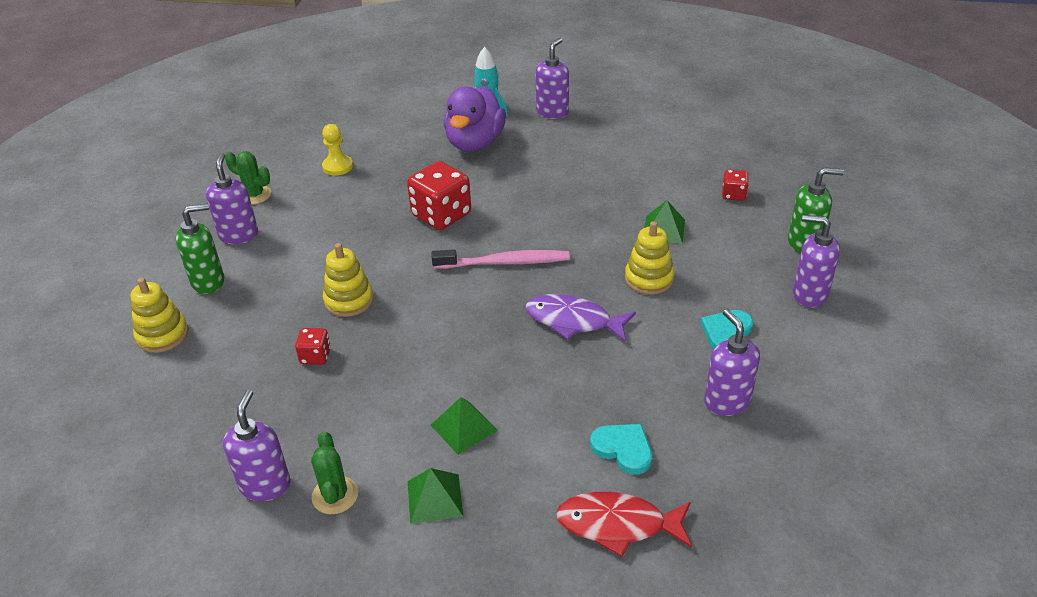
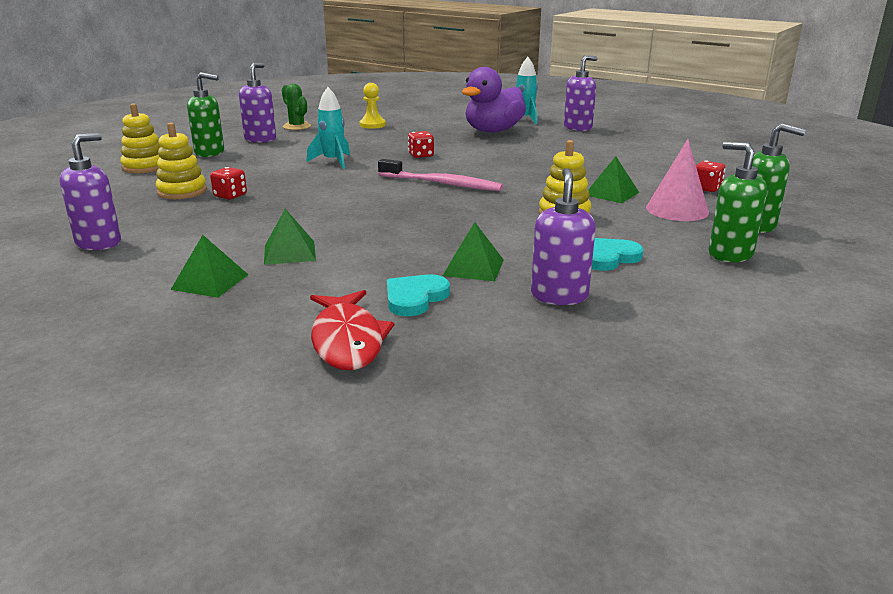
camera: 25 degrees right, 15 degrees down
green cactus [311,431,358,514] -> none
yellow stacking toy [323,243,374,317] -> yellow stacking toy moved to [155,122,207,199]
red dice [407,161,471,230] -> red dice [408,131,434,158], size x0.50
purple fish [526,294,636,342] -> none
red fish [556,492,692,557] -> red fish turned 135 degrees counterclockwise [310,290,394,370]
turquoise heart [590,424,652,475] -> turquoise heart turned 120 degrees counterclockwise [387,274,450,316]
purple soap dispenser [793,215,840,308] -> green soap dispenser [708,142,767,262]
none -> turquoise rocket [307,87,350,169]
none -> green pyramid [443,222,504,281]
none -> pink cone [646,139,709,221]

